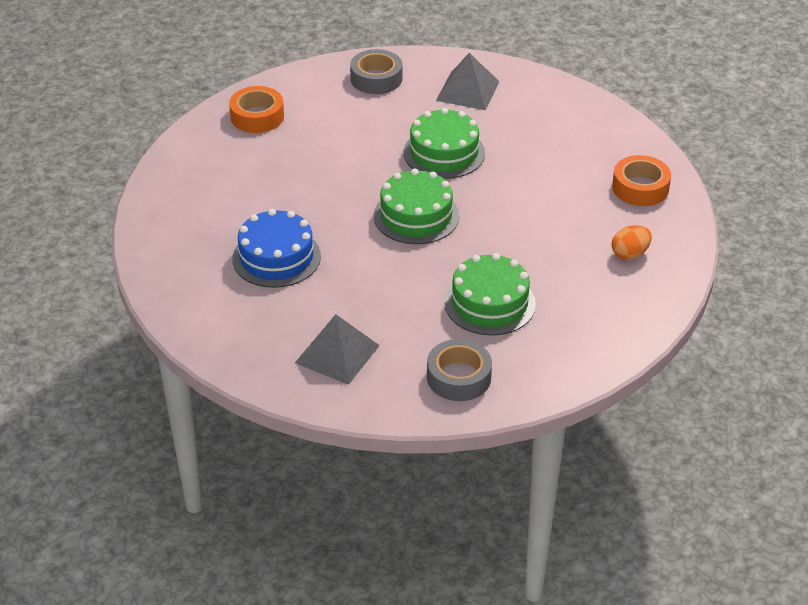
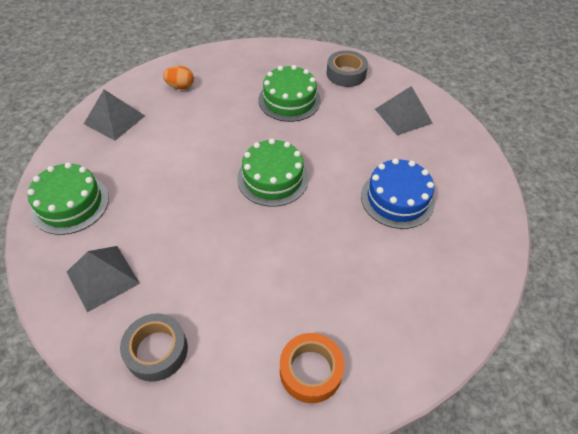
camera: 145 degrees left, 10 degrees up
green cake [403,108,485,179] -> green cake moved to [27,162,109,235]
orange tape [612,155,671,206] -> grey pyramid [84,90,145,141]

